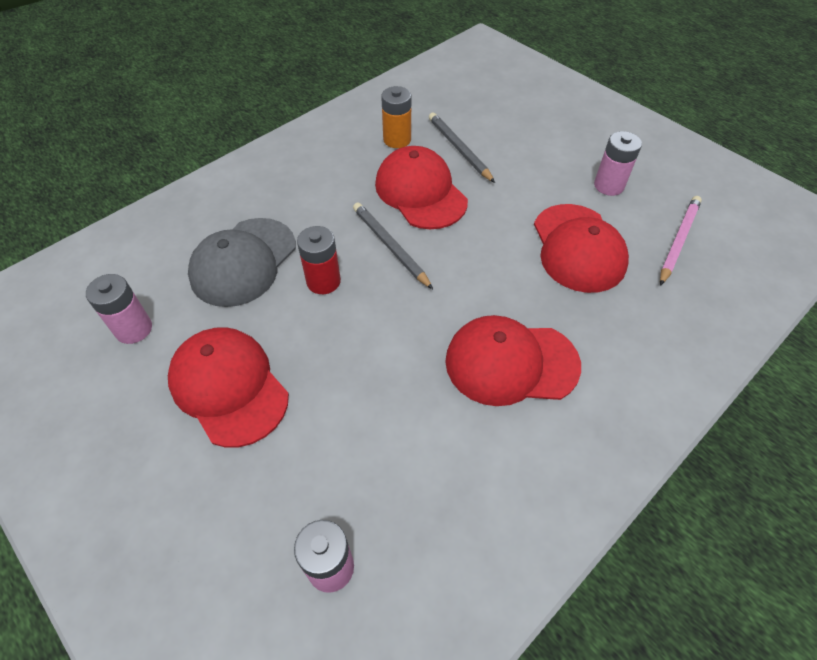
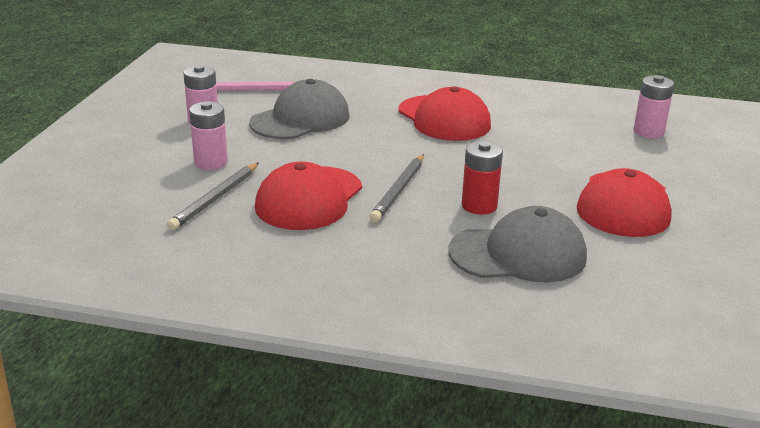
camera: 125 degrees left, 25 degrees down
pink battery [86,274,152,344] -> pink battery moved to [189,101,228,170]
orange battery [381,86,411,148] -> none
red cap [534,204,629,293] -> grey cap [249,79,350,139]

